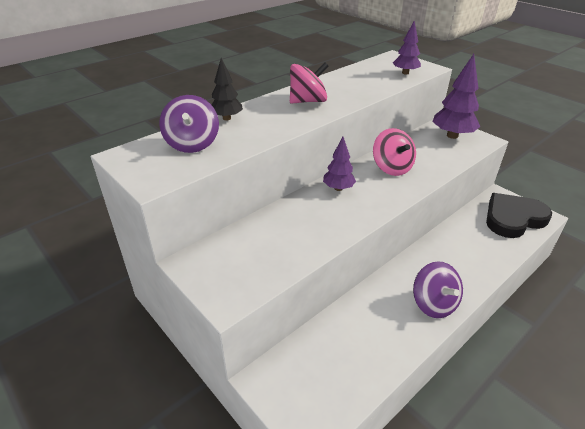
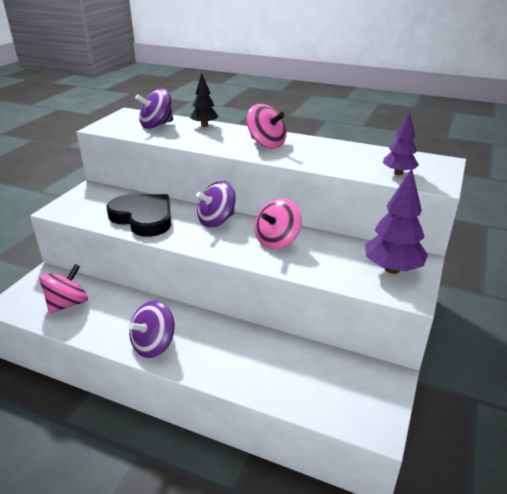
camera: 65 degrees right, 5 degrees down
purple tree [323,137,356,191] -> purple spinning top [196,181,235,228]
black heart [486,193,552,238] -> black heart moved to [106,194,171,237]
none -> pink spinning top [39,264,88,314]

